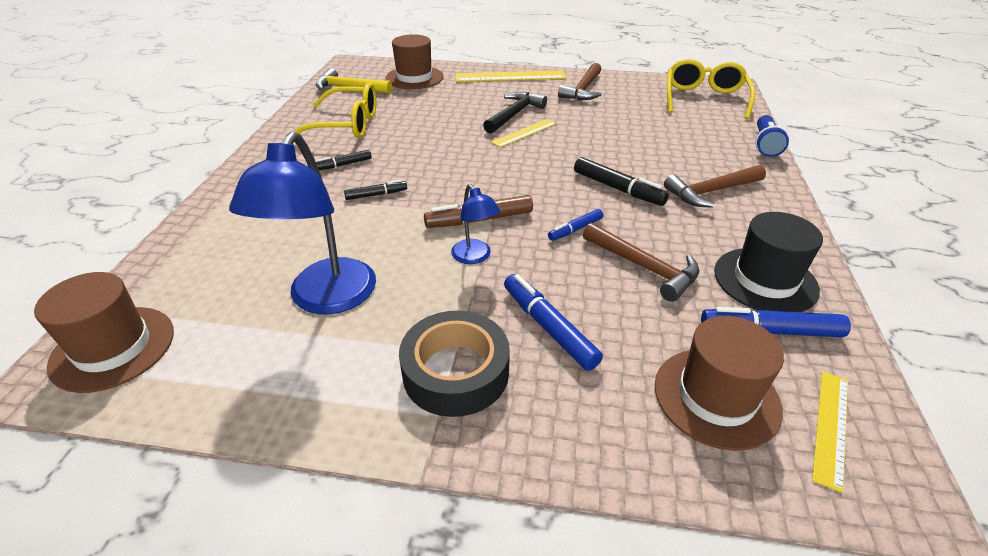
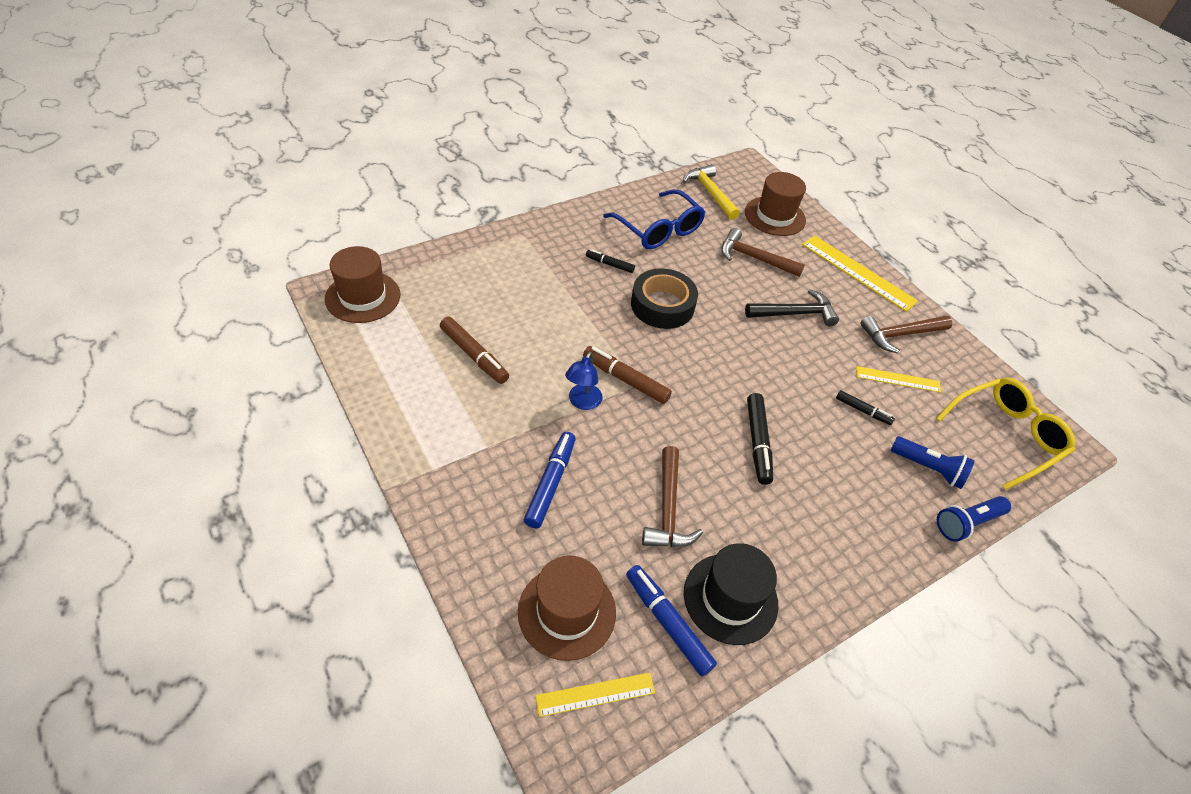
camera: 45 degrees right, 10 degrees up
blue lamp [229,132,376,315] -> brown marker [440,317,509,384]
yellow glasses [294,83,377,139] -> blue glasses [603,189,705,249]
black marker [344,180,407,200] -> black marker moved to [836,390,895,425]
black tape [399,311,510,417] -> black tape moved to [631,268,698,329]
yellow ruler [491,119,557,148] -> yellow ruler moved to [856,366,941,393]
blue marker [548,209,603,241] -> none
brown hammer [664,165,766,207] -> brown hammer moved to [721,228,805,277]
none -> blue flashlight [891,436,975,489]

